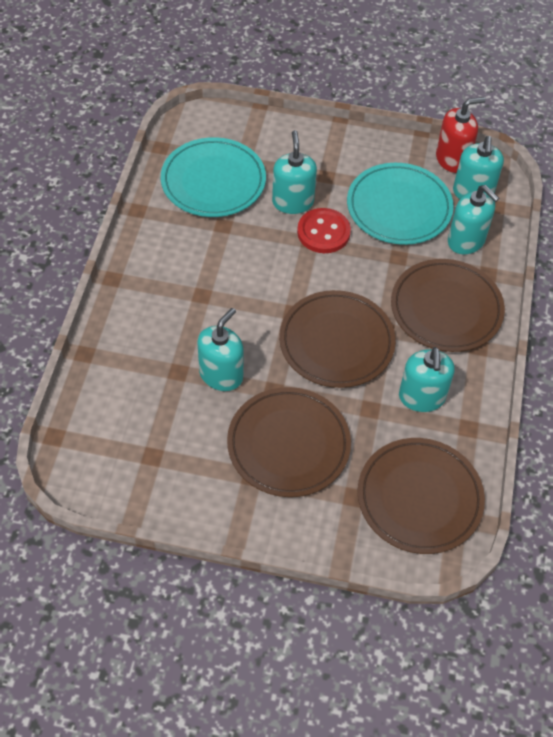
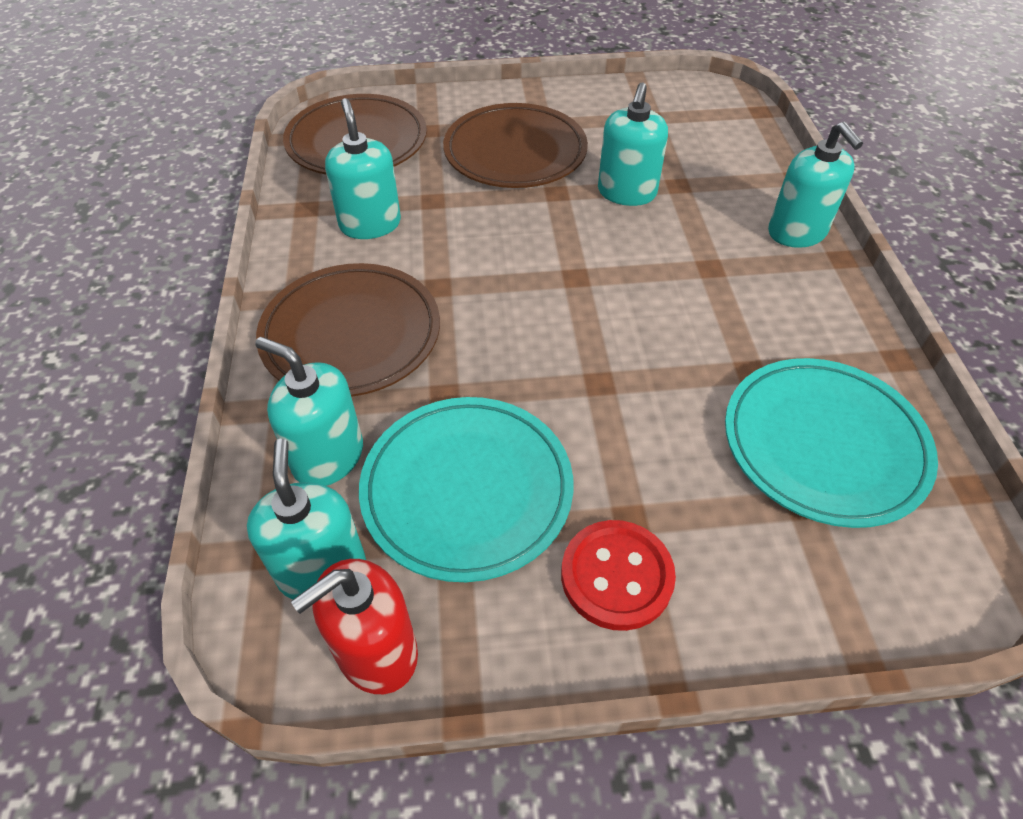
camera: 165 degrees right, 5 degrees down
turquoise soap dispenser [272,130,317,214] -> turquoise soap dispenser moved to [768,122,863,248]
brown plate [279,290,396,388] -> none
red button [297,208,351,253] -> red button moved to [561,520,676,631]

